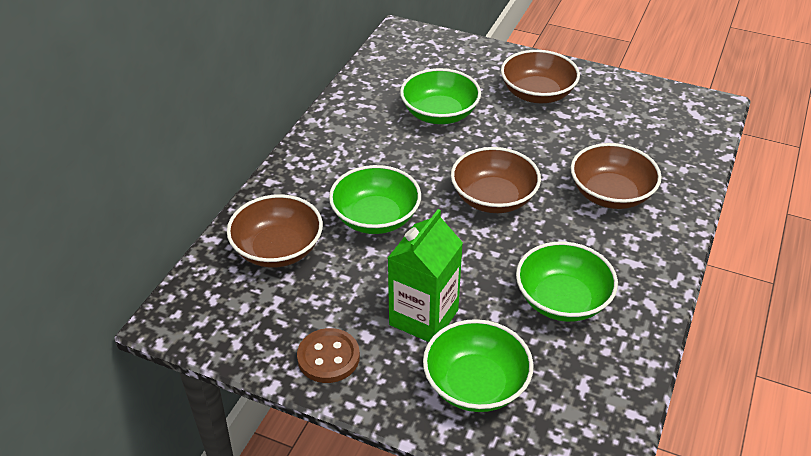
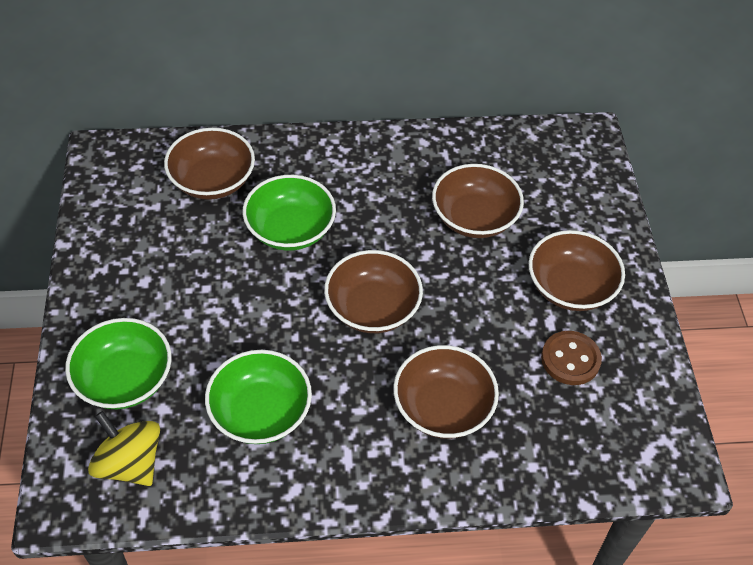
camera: 60 degrees right, 10 degrees up
brown button [297,328,360,383] -> brown button moved to [541,331,602,385]
green carton [388,209,463,342] -> none
green bowl [400,68,481,124] -> brown bowl [432,164,524,238]
none -> yellow spinning top [88,411,160,486]

